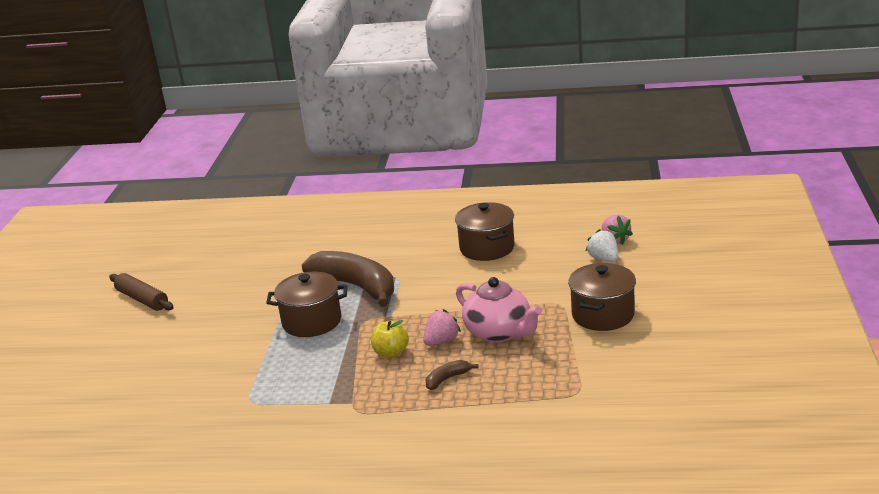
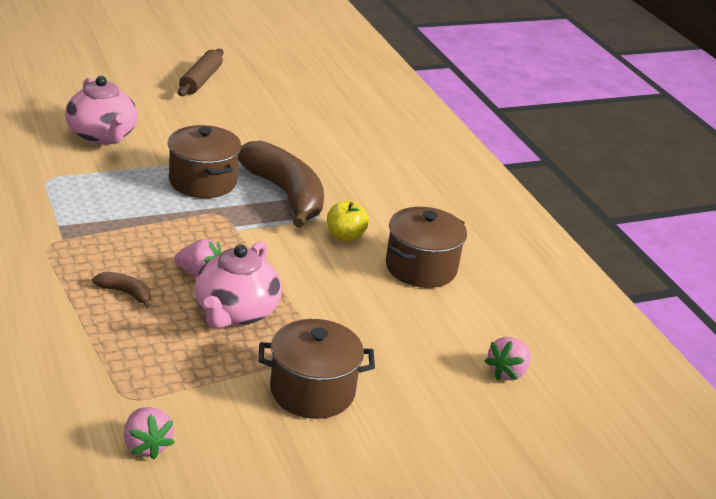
camera: 55 degrees right, 5 degrees up
brown banana [302,251,394,307] -> brown banana turned 45 degrees counterclockwise [238,141,324,228]
yellow apple [371,320,409,358] -> yellow apple moved to [327,201,369,242]
white strawberry [586,229,619,262] -> none
none -> pink teapot [65,76,138,145]
none -> pink strawberry [124,407,175,459]

